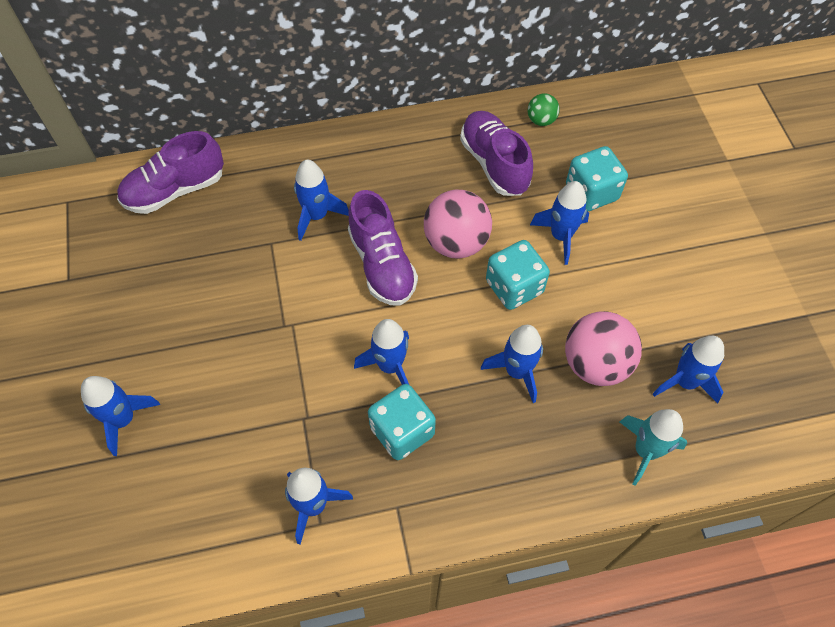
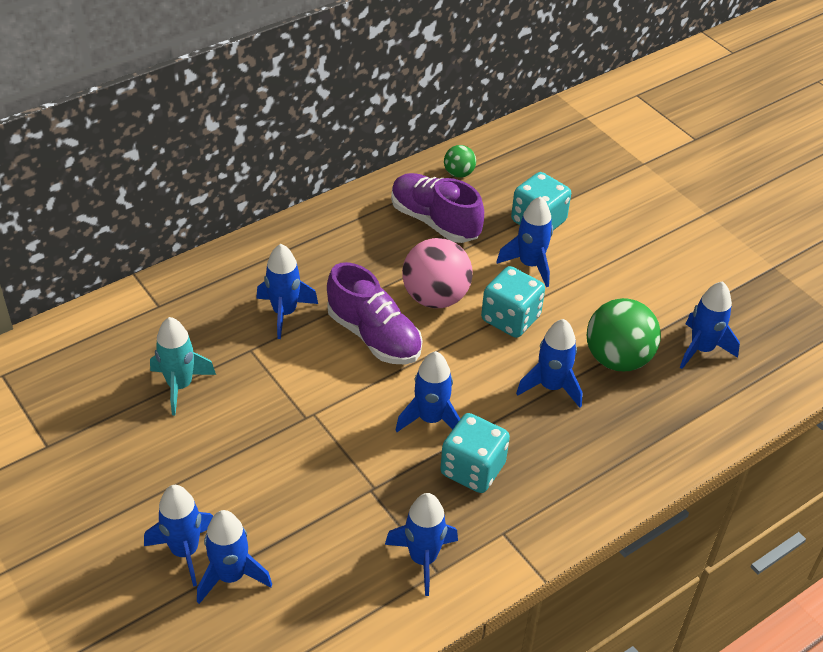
camera: 25 degrees left, 15 degrees down
purple shoe [117,131,224,214] -> none
pink ball [565,311,642,386] -> green ball [587,298,661,371]
turquoise rocket [619,409,687,486] -> turquoise rocket moved to [150,317,216,415]
none -> blue rocket [197,510,272,604]

